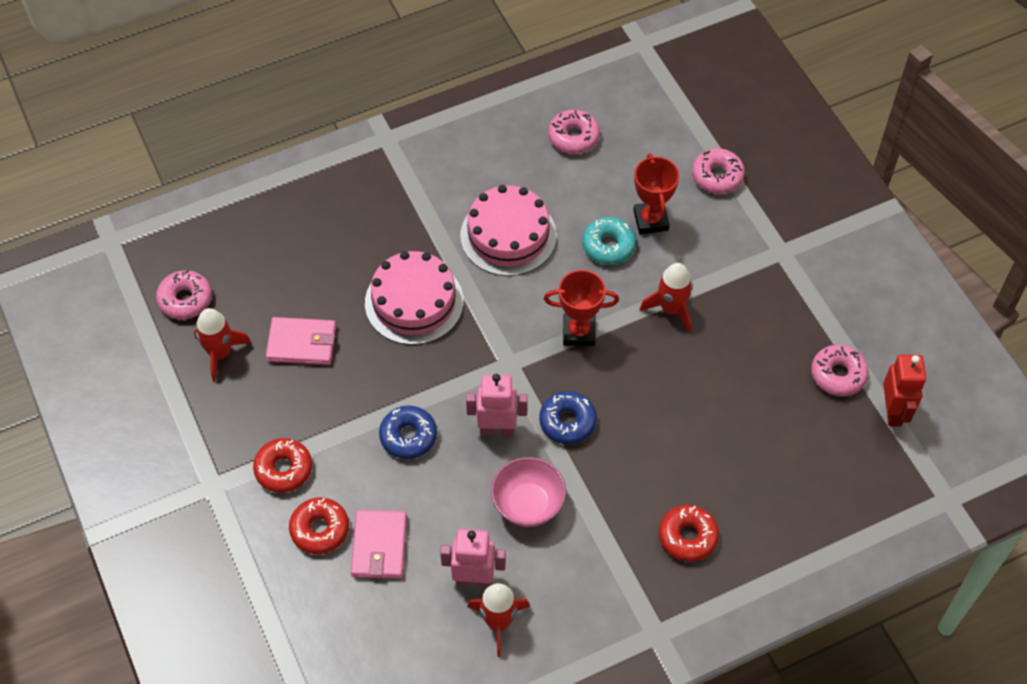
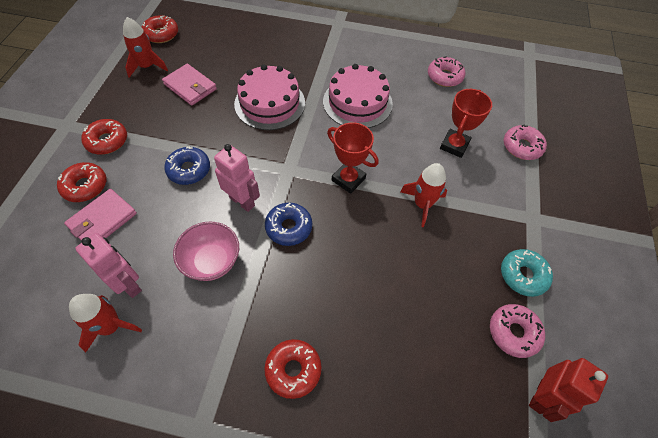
camera: 35 degrees right, 0 degrees up
pink donut [156,270,212,320] -> red donut [142,15,178,43]
turquoise donut [582,217,636,265] -> turquoise donut moved to [501,249,553,297]

